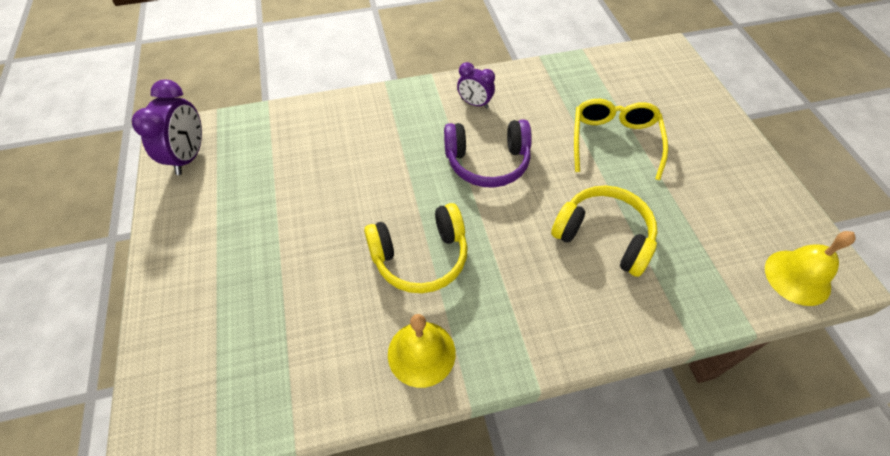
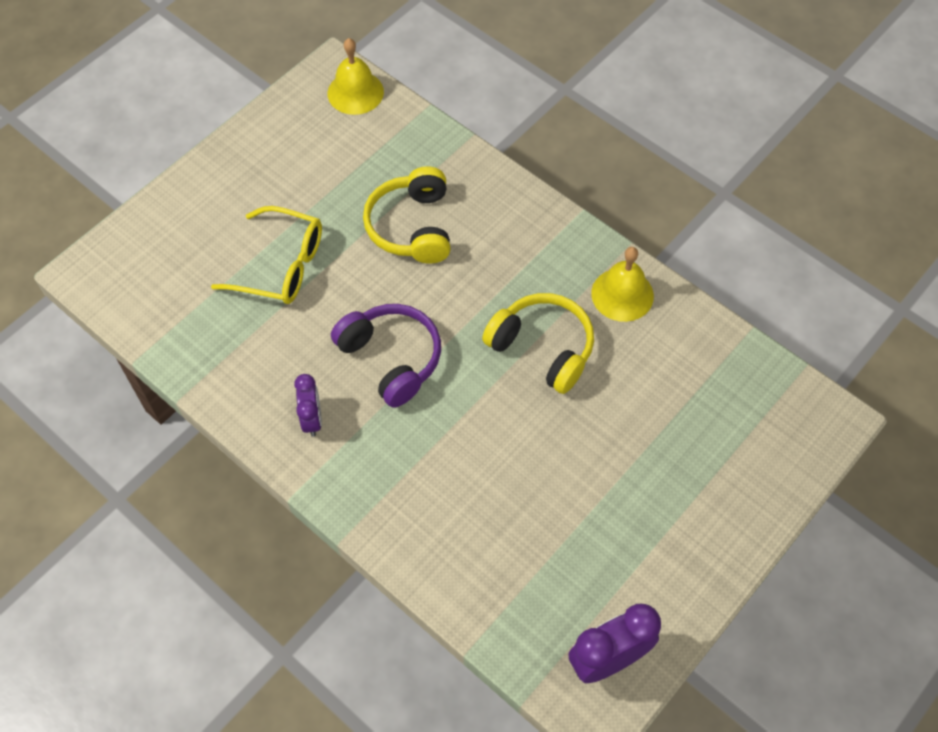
camera: 125 degrees left, 5 degrees up
yellow glasses [574,99,668,180] -> yellow glasses turned 135 degrees counterclockwise [211,206,322,304]

